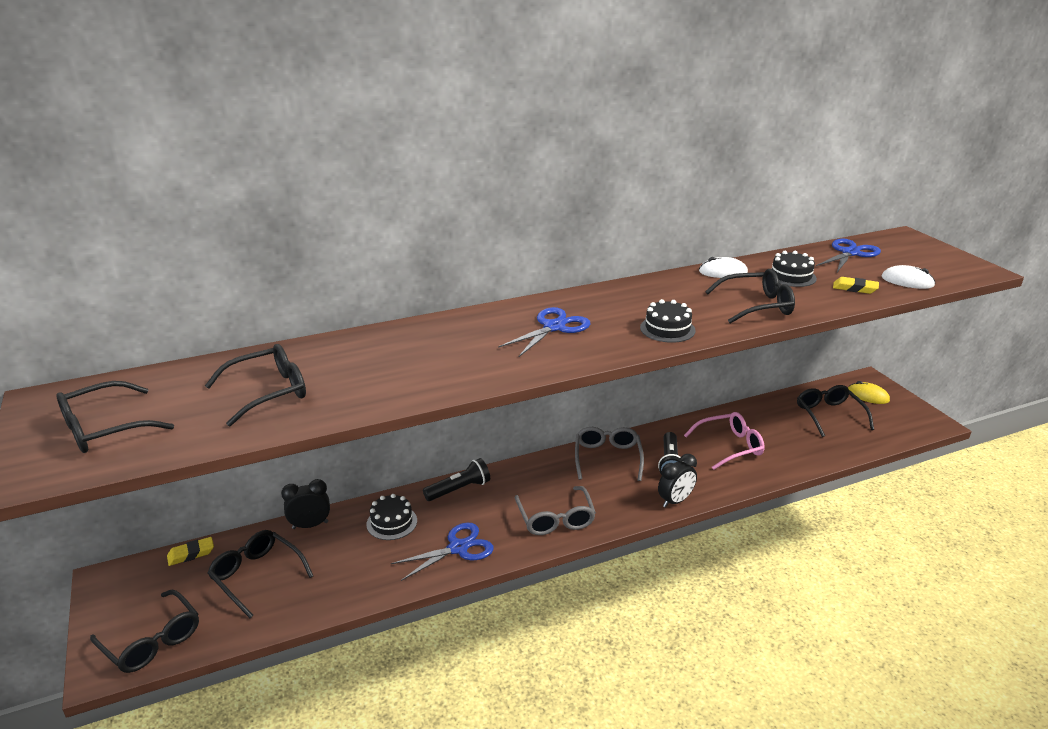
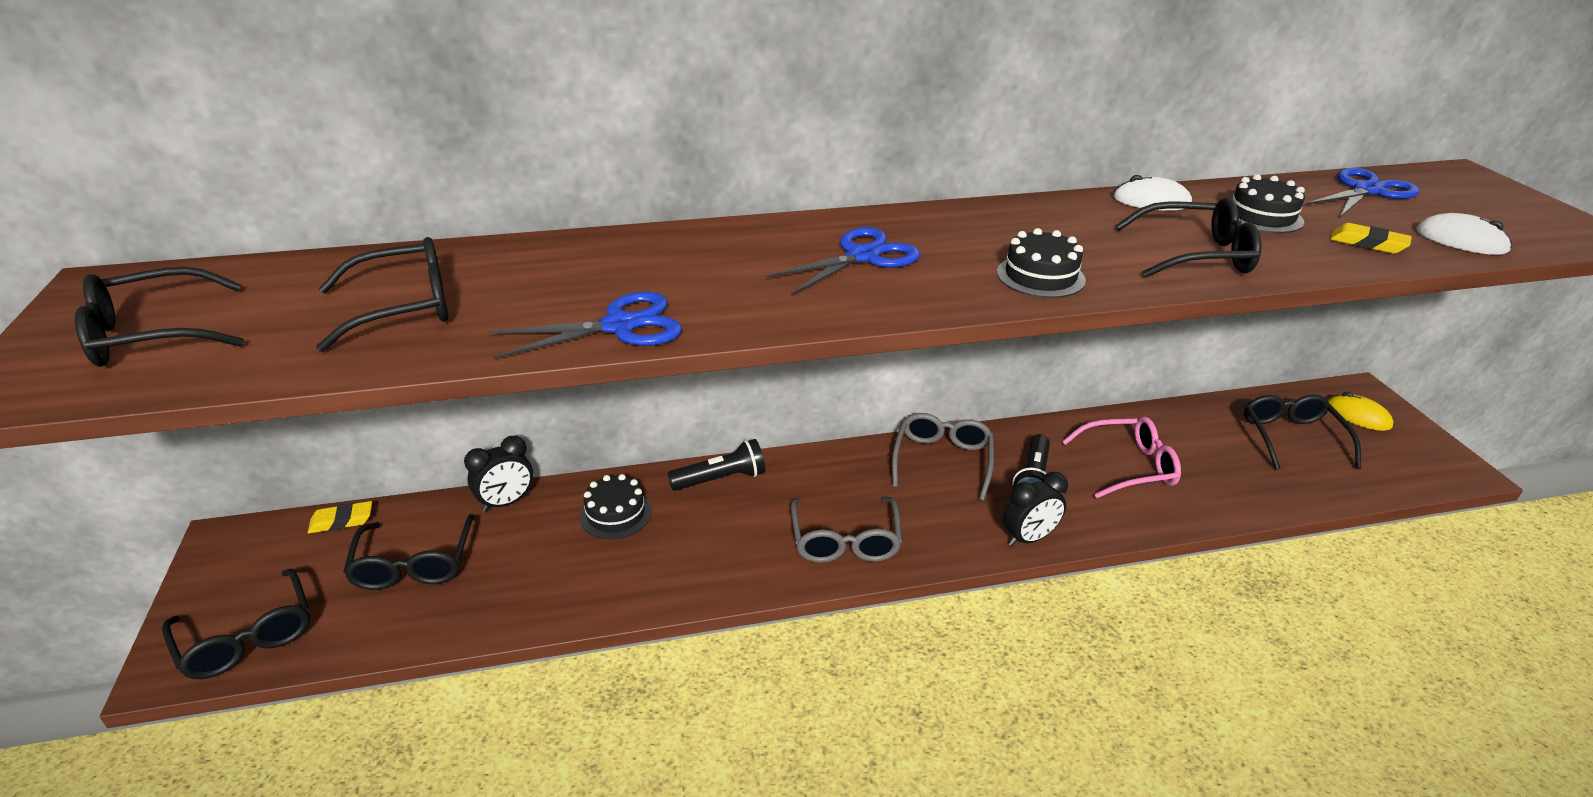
camera: 10 degrees right, 5 degrees up
black glasses [208,530,313,618] -> black glasses turned 150 degrees counterclockwise [343,514,474,590]
black clock [281,479,330,529] -> black clock turned 150 degrees clockwise [464,436,533,512]
blue scissors [391,523,494,581] -> blue scissors moved to [488,291,682,359]

